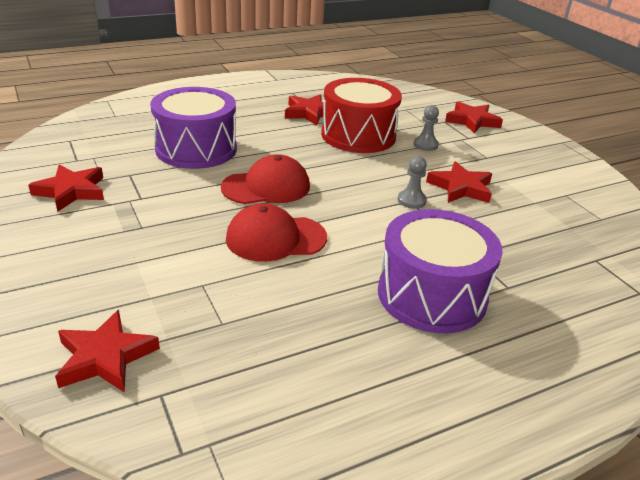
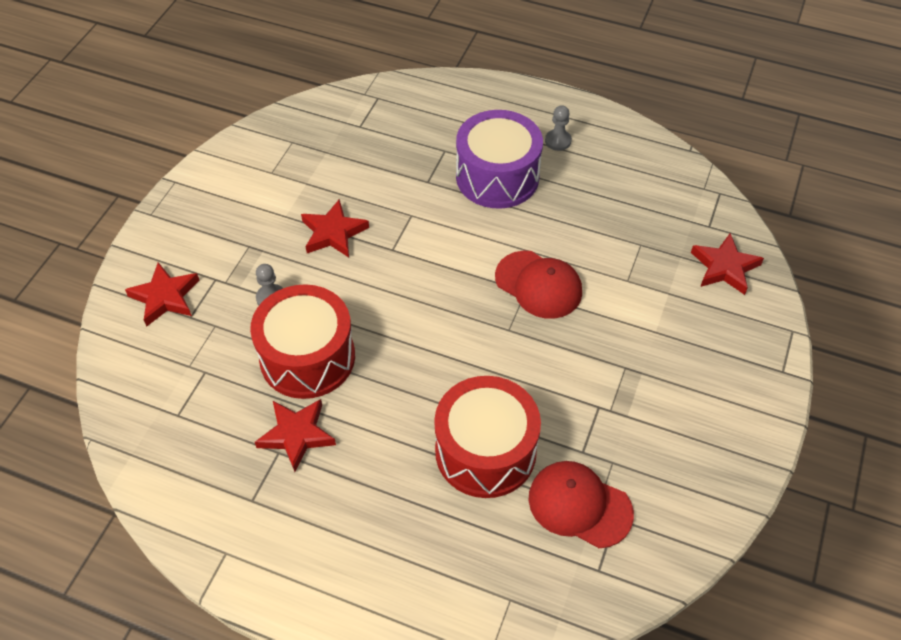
camera: 130 degrees left, 20 degrees up
red star [28,165,104,212] -> none
purple drum [150,87,237,169] -> red drum [434,376,541,498]
red cap [221,154,310,204] -> red cap moved to [529,461,634,548]
grey pawn [398,156,427,209] -> grey pawn moved to [545,105,572,151]

